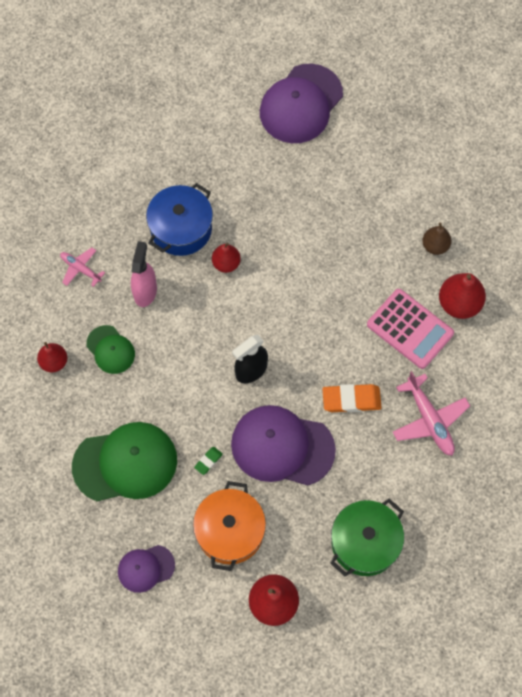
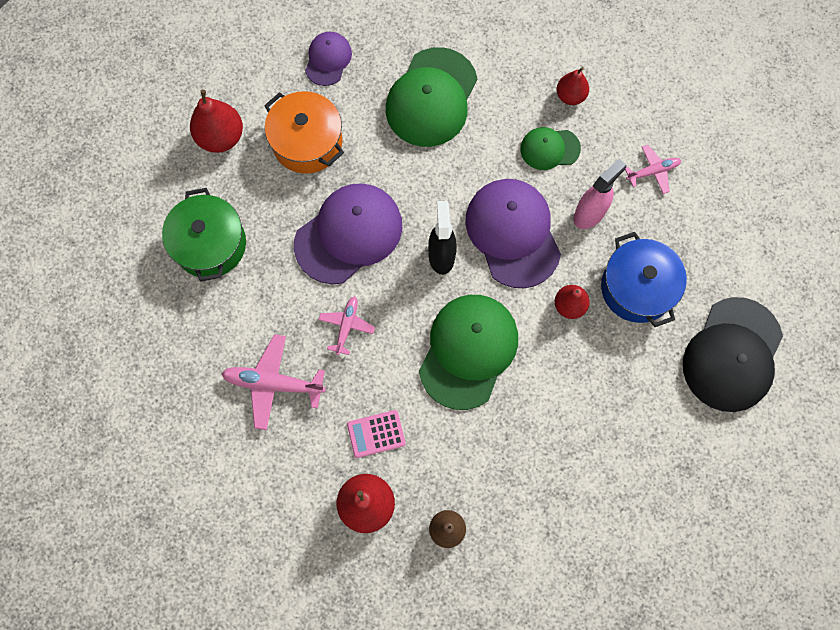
camera: 125 degrees right, 5 degrees up
pink spray bottle [131,241,157,307] -> pink spray bottle turned 90 degrees counterclockwise [573,159,626,229]
green eraser [194,447,223,475] -> none
purple cap [260,64,343,143] -> purple cap moved to [465,179,561,288]
orange eraser [322,384,382,412] -> pink plane [318,296,375,355]
pink calculator [367,289,454,369] -> pink calculator [347,410,406,458], size x0.59
none -> green cap [419,295,518,410]
none -> black cap [683,297,783,412]

